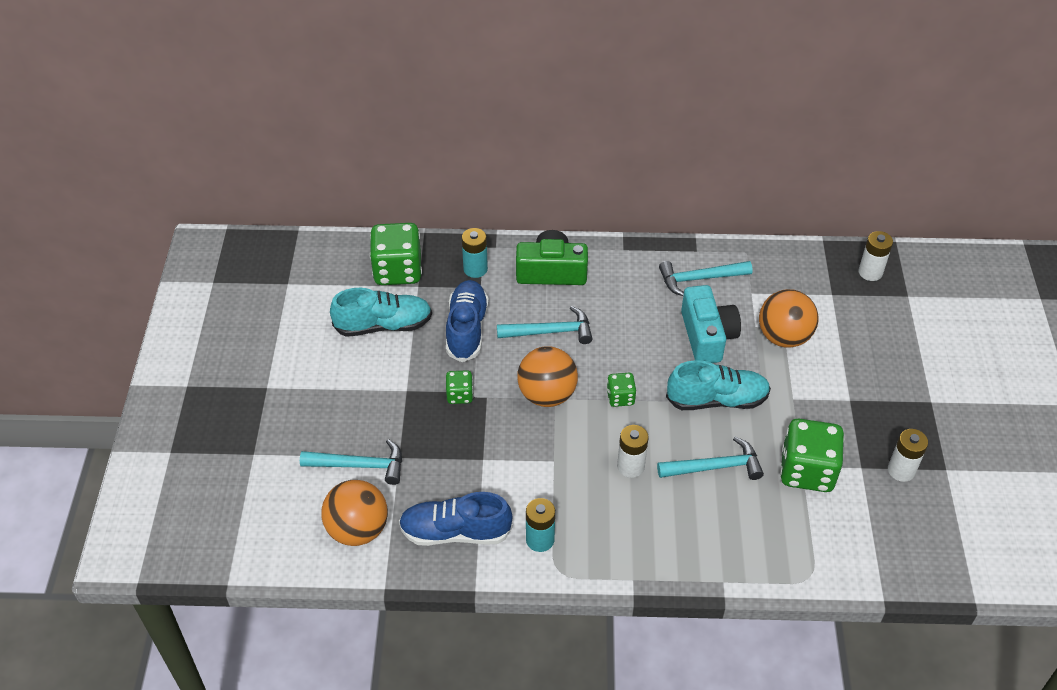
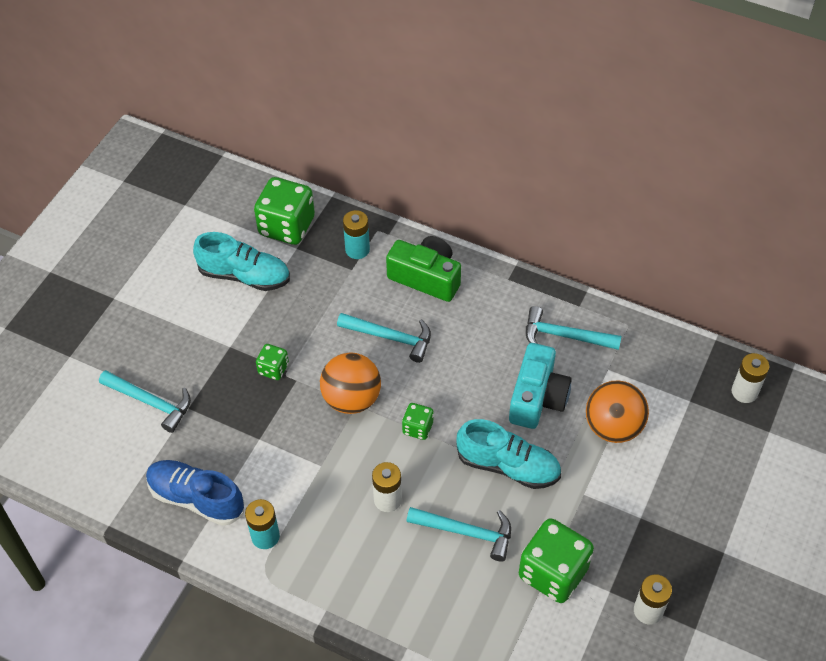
camera: 25 degrees right, 5 degrees up
orange ball [321,480,388,546] -> none
blue shoe [446,280,489,362] -> none

